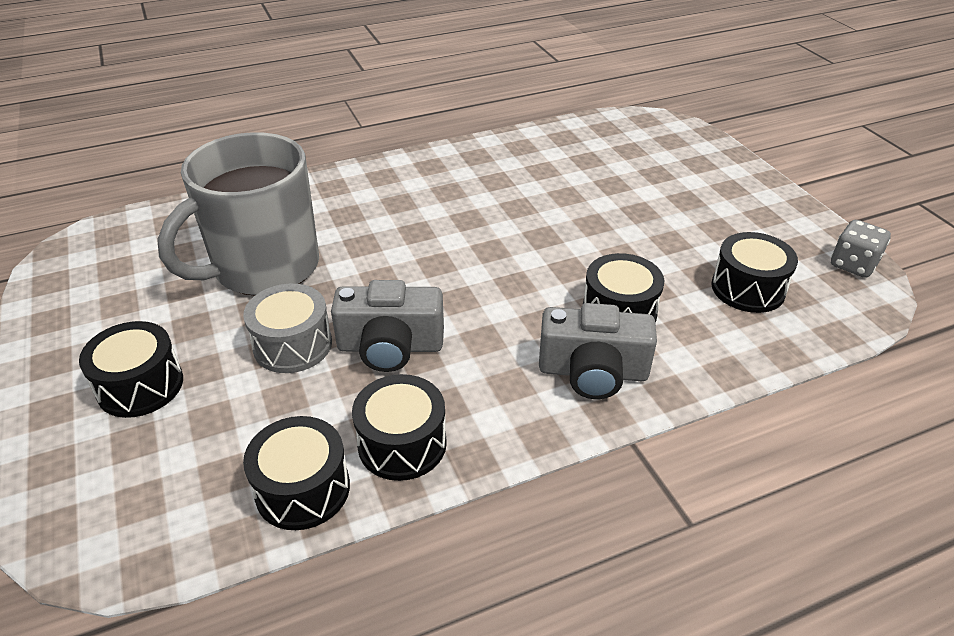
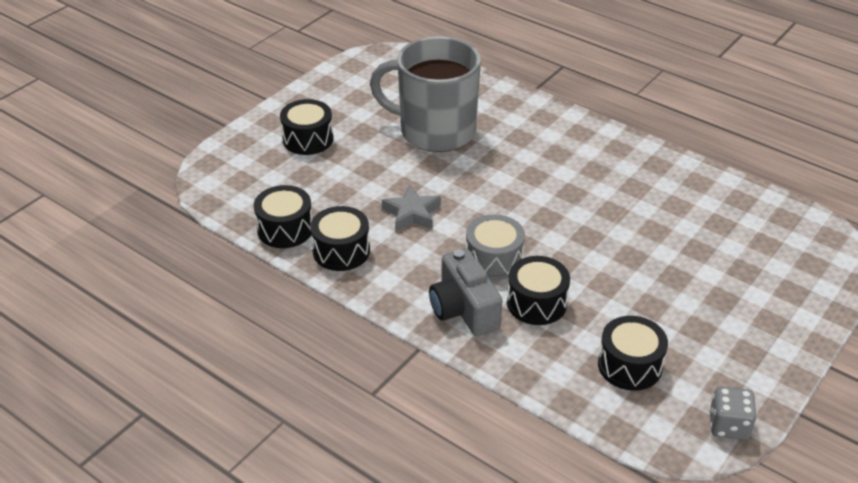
camera: 60 degrees right, 0 degrees up
grey drum [243,284,332,373] -> grey drum moved to [466,214,525,280]
grey camera [331,280,444,372] -> grey star [382,185,441,231]

